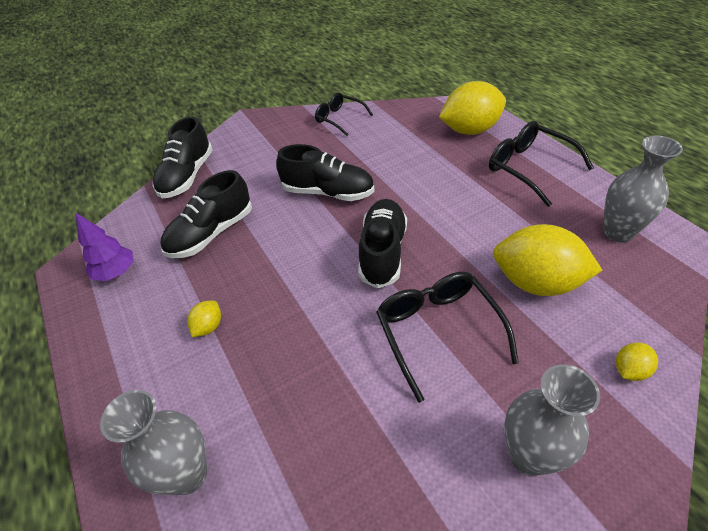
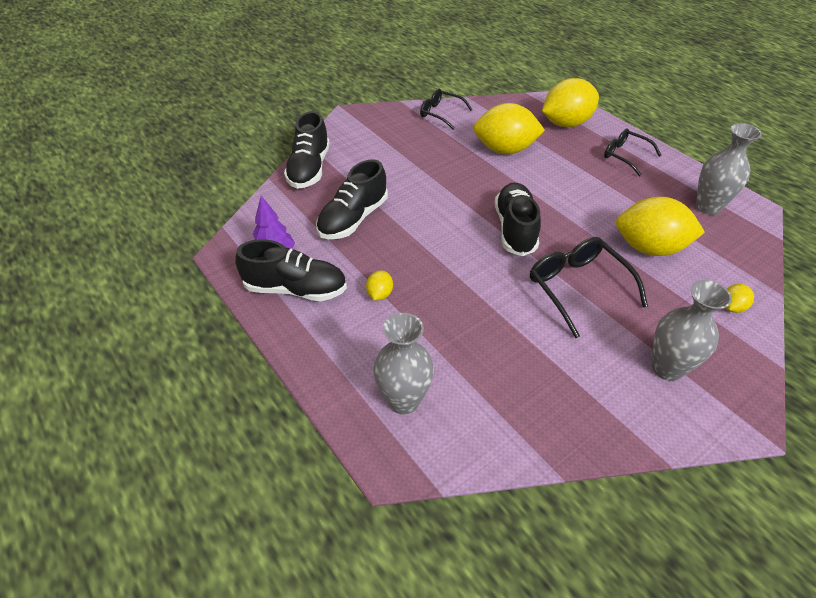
camera: 10 degrees left, 0 degrees up
black shoe [276,144,374,201] -> black shoe moved to [235,239,347,301]
black glasses [489,121,594,207] -> black glasses [604,128,662,177], size x0.66
none -> yellow lemon [473,103,545,154]

